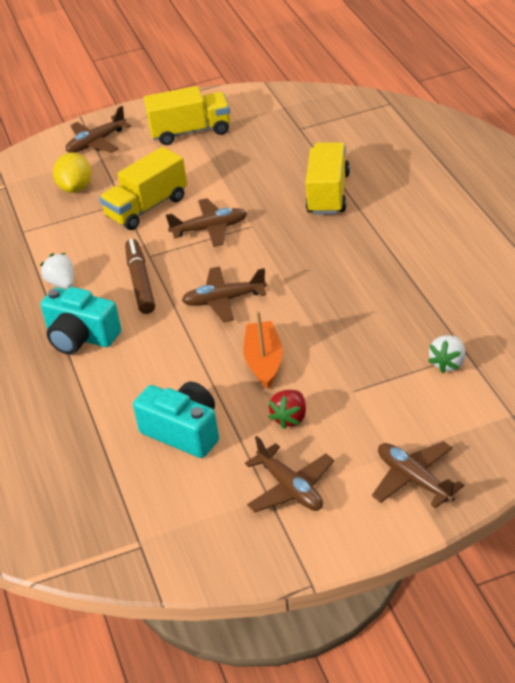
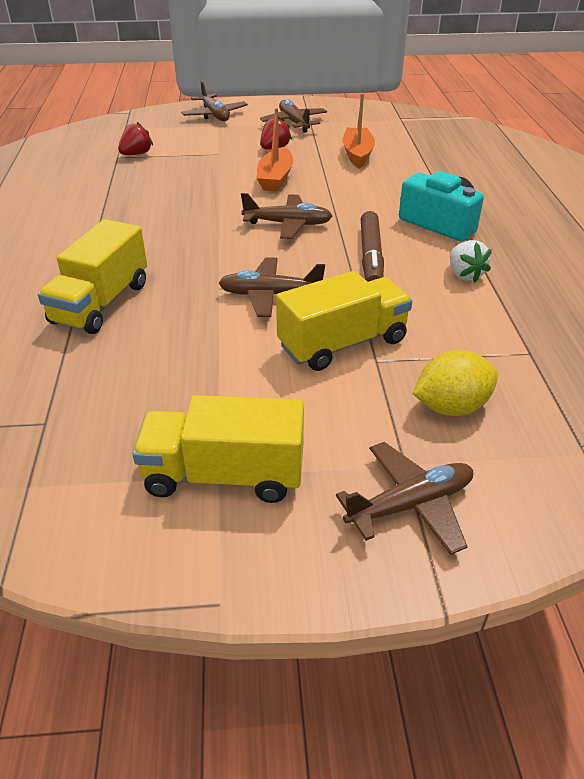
camera: 170 degrees left, 0 degrees up
yellow lemon [53,153,91,193] -> yellow lemon turned 60 degrees clockwise [413,350,498,416]
turquoise camera [133,382,219,458] -> orange boat [342,93,375,168]
white strawberry [428,335,466,373] -> red strawberry [118,122,153,155]

